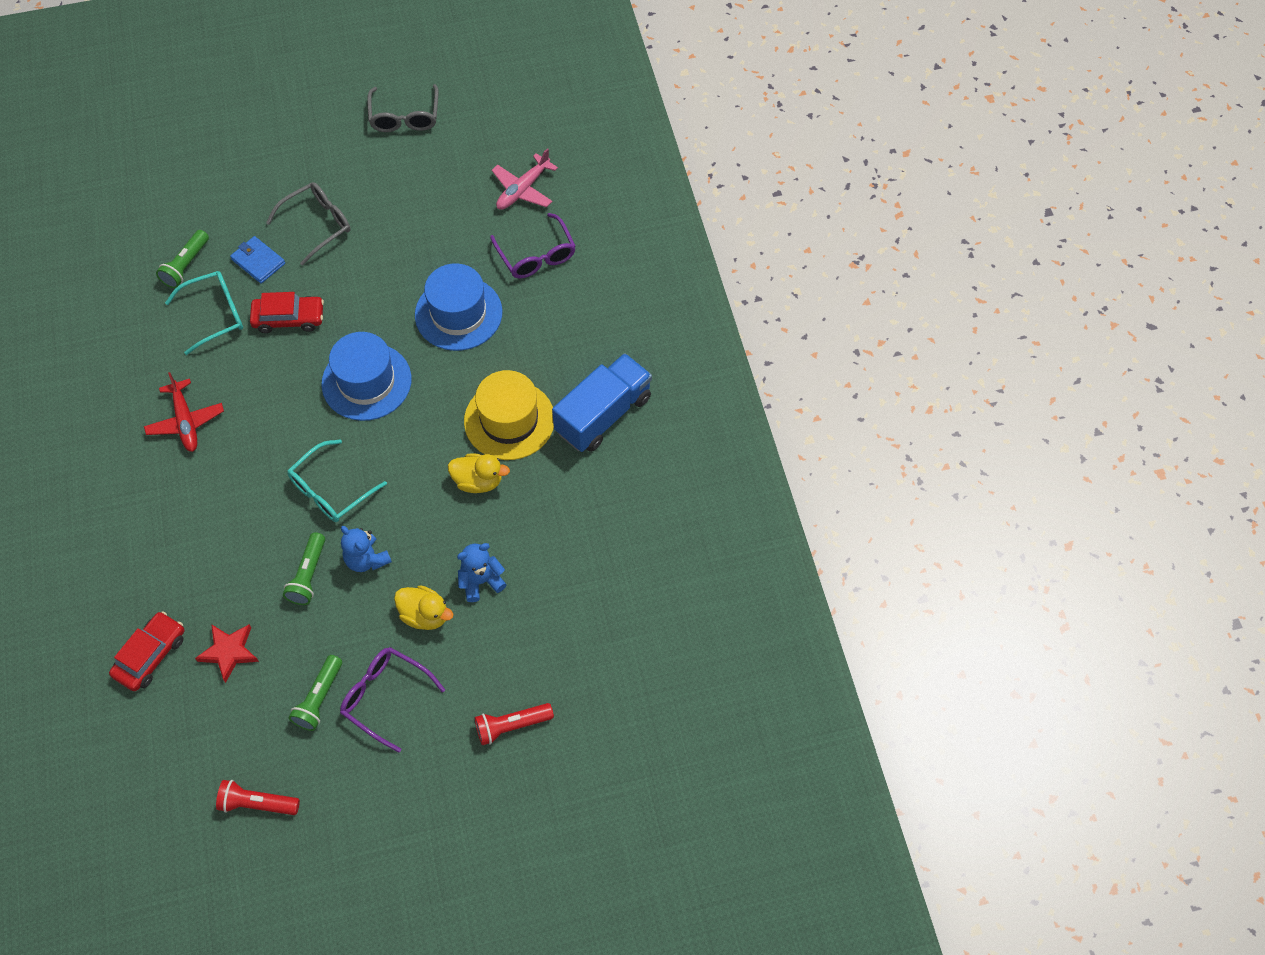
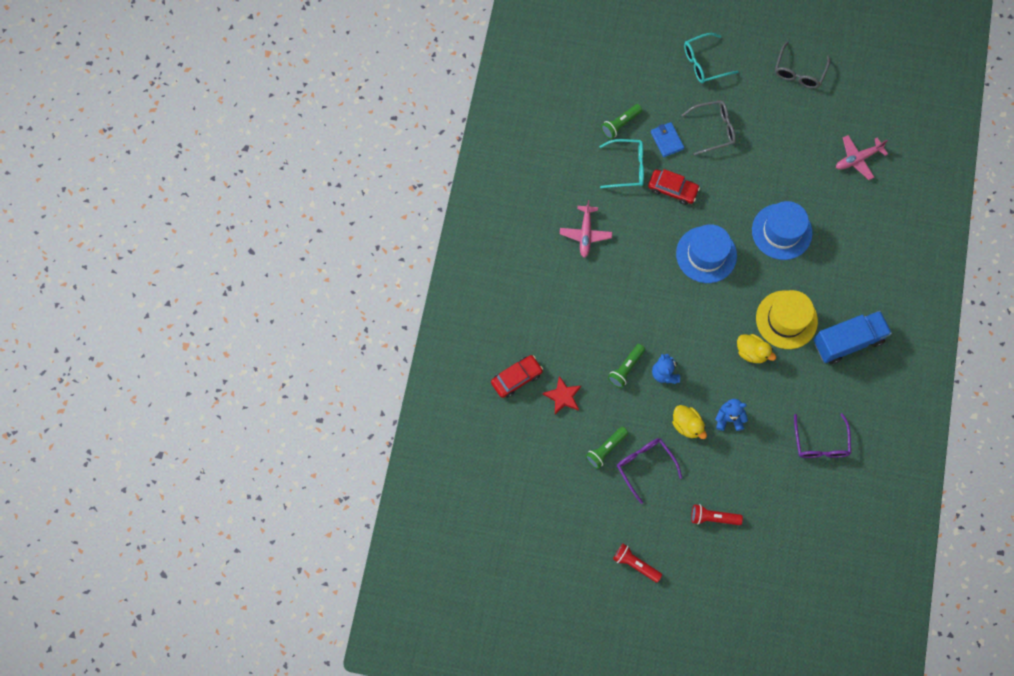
camera: 25 degrees right, 10 degrees up
red plane [144,372,224,452] -> pink plane [560,200,612,258]
red flashlight [216,780,300,815] -> red flashlight moved to [613,544,662,583]
turquoise glasses [287,439,387,522] -> turquoise glasses moved to [684,33,739,83]
purple glasses [490,213,576,278] -> purple glasses moved to [794,413,851,458]

